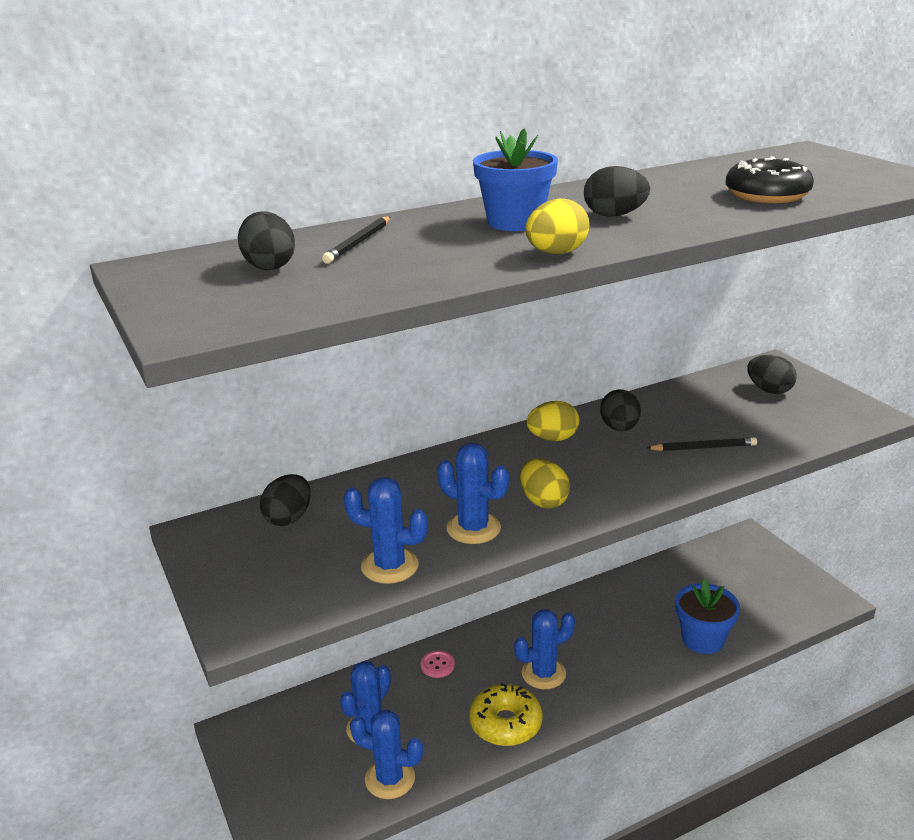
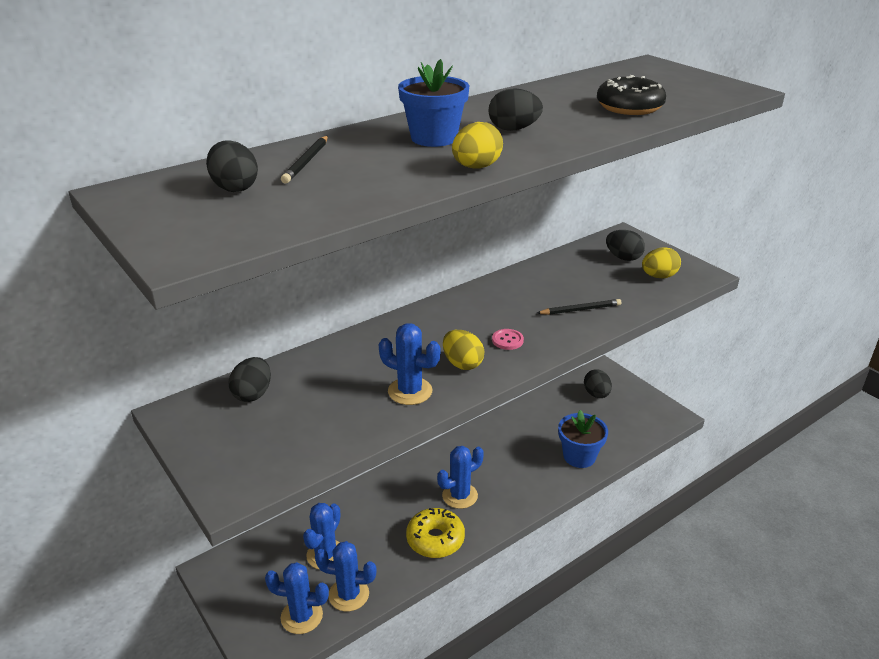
camera: 10 degrees left, 5 degrees up
blue cactus [344,477,428,584] -> blue cactus moved to [265,562,329,634]
pink button [421,651,455,678] -> pink button moved to [492,329,524,350]
yellow egg [526,401,580,441] -> yellow egg moved to [642,247,681,278]
black egg [600,389,641,431] -> black egg moved to [584,370,612,398]

